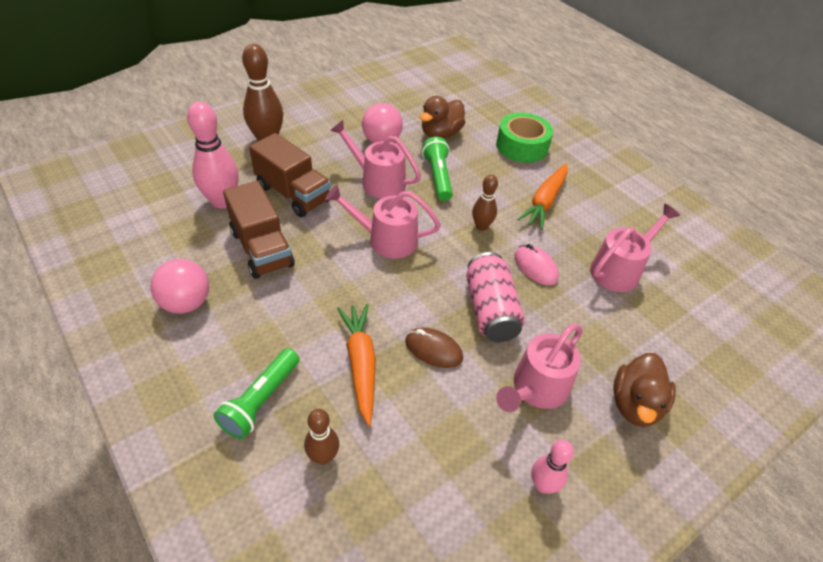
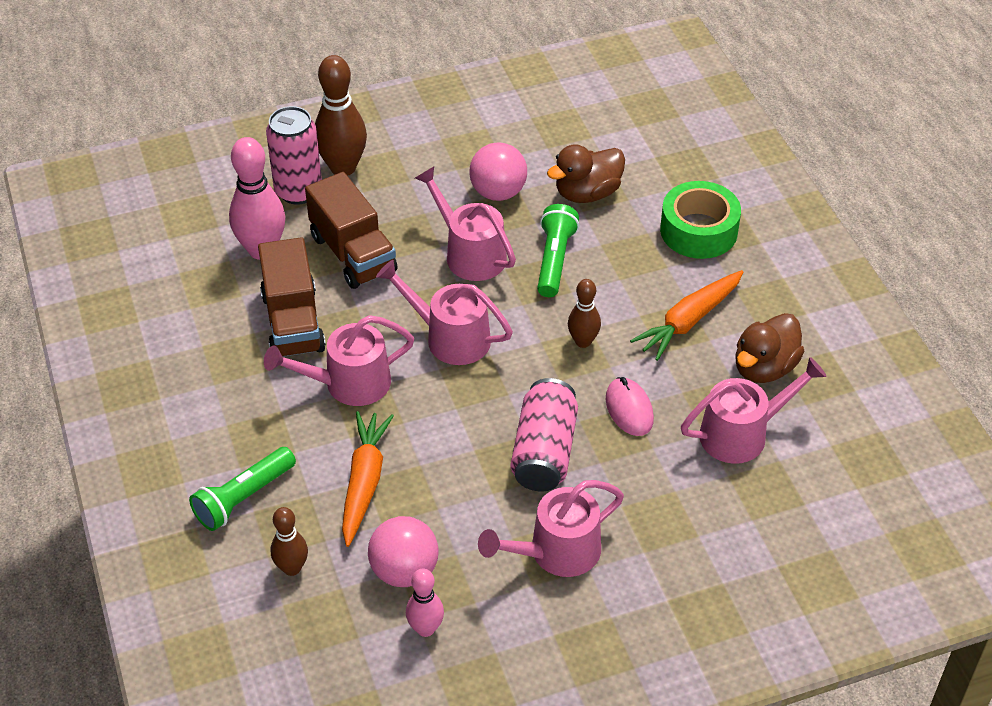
camera: 20 degrees right, 0 degrees up
pink ball [150,259,209,314] -> pink ball moved to [368,516,439,587]
brown mouse [405,327,463,368] -> none
pink bowling pin [531,440,574,494] -> pink bowling pin moved to [406,568,444,637]
brown duck [613,353,676,427] -> brown duck moved to [735,313,805,383]
none -> pink watering can [264,315,414,406]
none -> pink can [266,106,322,205]

